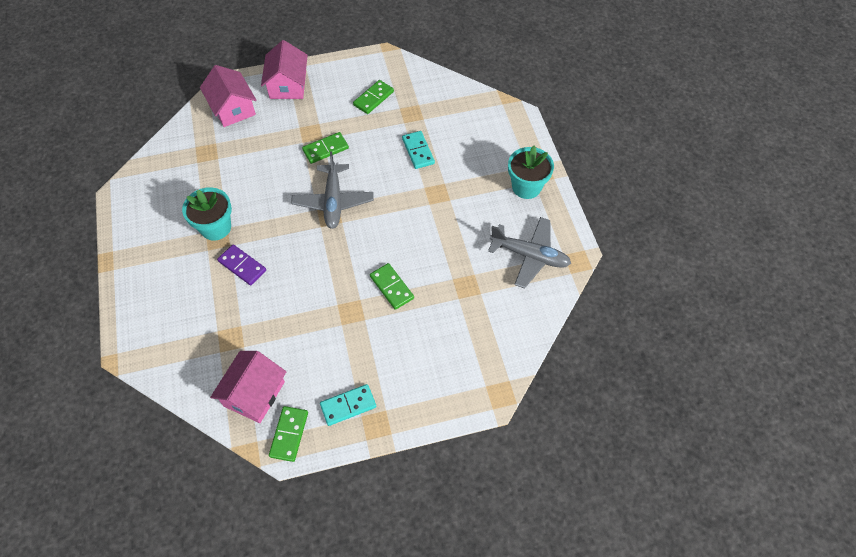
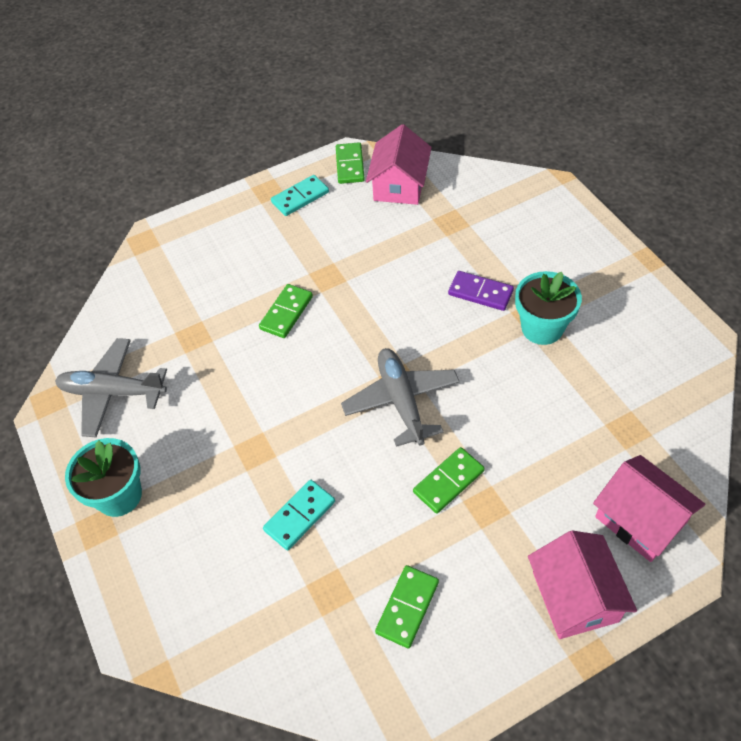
camera: 170 degrees right, 5 degrees down
green domino [370,263,414,310] -> green domino turned 75 degrees clockwise [259,284,313,338]
turquoise domino [402,131,435,169] -> turquoise domino turned 75 degrees clockwise [263,480,335,550]

